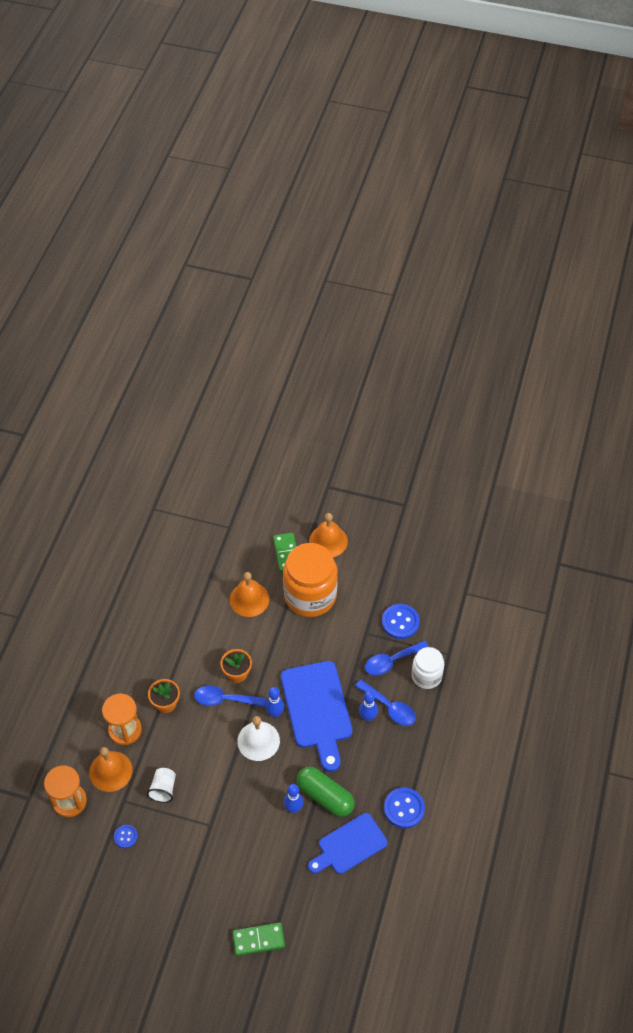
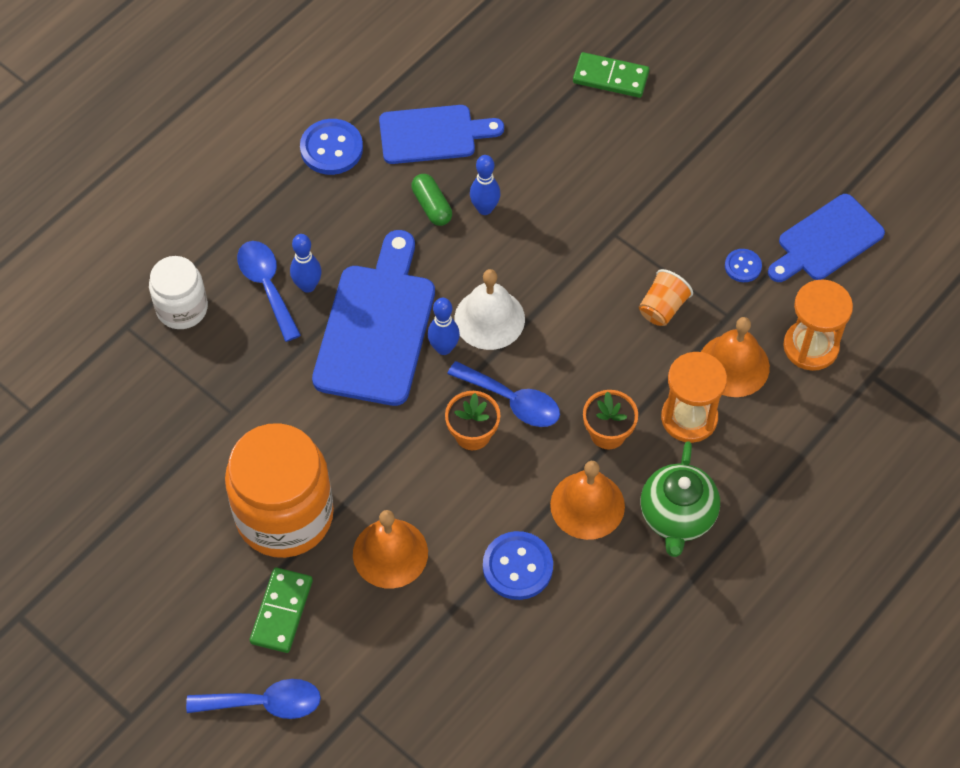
camera: 155 degrees left, 5 degrees up
white cup [147,768,176,803] -> orange cup [639,269,693,326]
green capsule [297,767,355,817] -> green capsule [411,174,452,226], size x0.59
orange bell [309,513,348,557] -> orange bell moved to [550,461,625,540]
blue spoon [365,641,429,676] -> blue spoon moved to [186,679,321,719]
blue button [382,604,420,639] -> blue button moved to [483,531,553,600]
none -> green teapot [641,441,720,557]
none -> blue cutting board [768,194,885,282]

